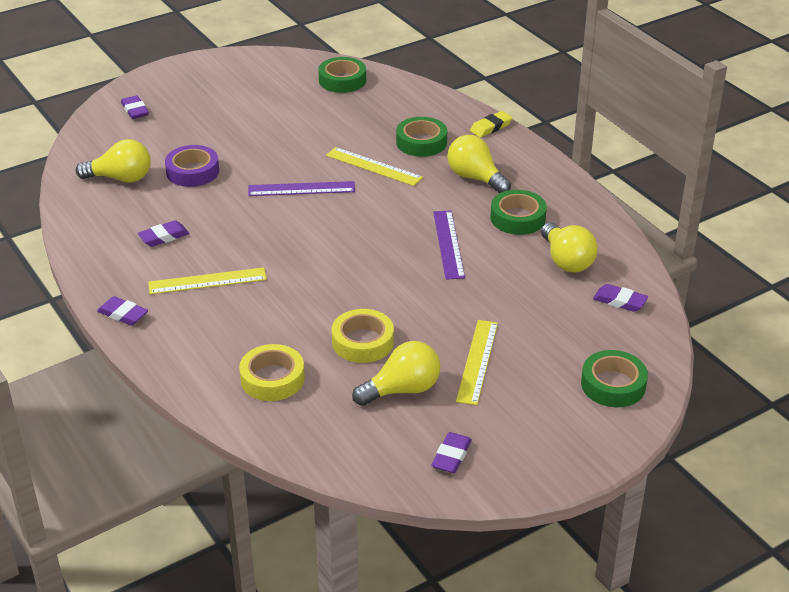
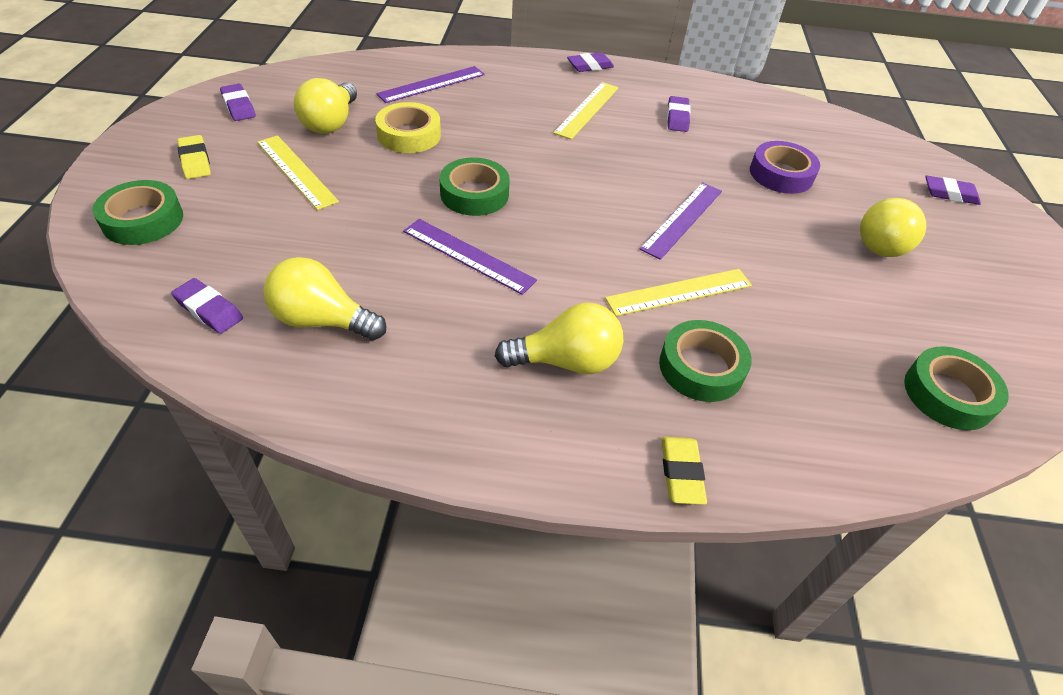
camera: 125 degrees right, 10 degrees up
yellow light bulb [76,139,151,183] -> yellow light bulb moved to [860,198,926,257]
yellow tape [239,344,305,401] -> purple ruler [376,66,485,103]
green tape [491,190,547,235] -> green tape moved to [440,157,510,216]
purple eraser [593,284,648,312] -> purple eraser turned 60 degrees clockwise [171,278,243,334]
none -> yellow eraser [177,135,211,179]

